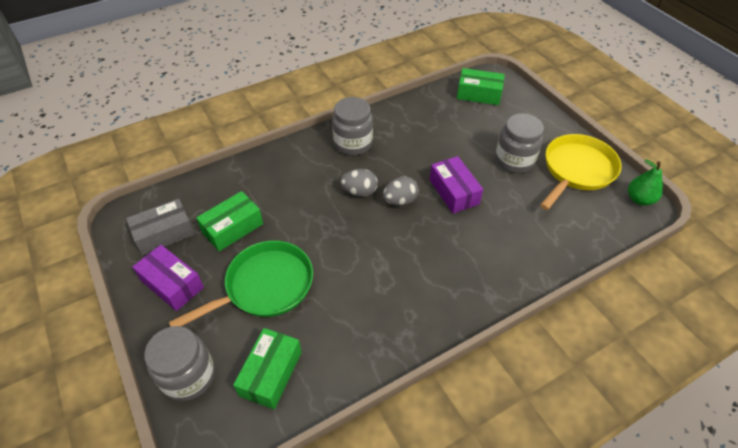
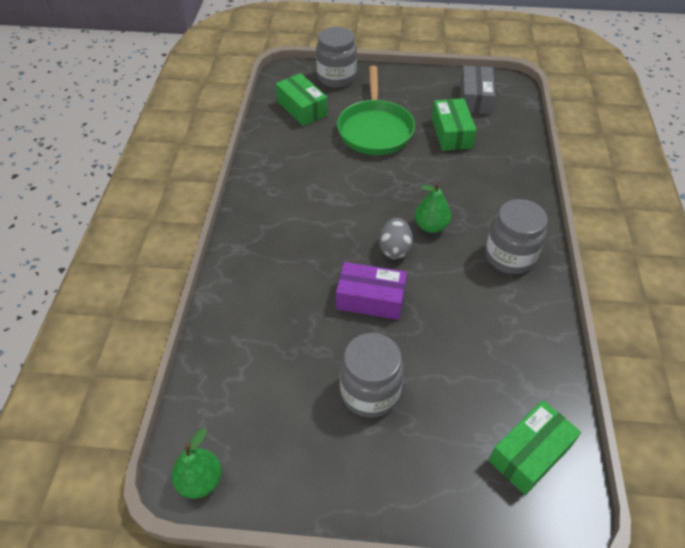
camera: 125 degrees right, 0 degrees up
purple box [132,245,204,311] -> none
grey egg [340,169,378,197] -> green pear [415,182,451,233]
yellow pan [540,134,622,210] -> none

